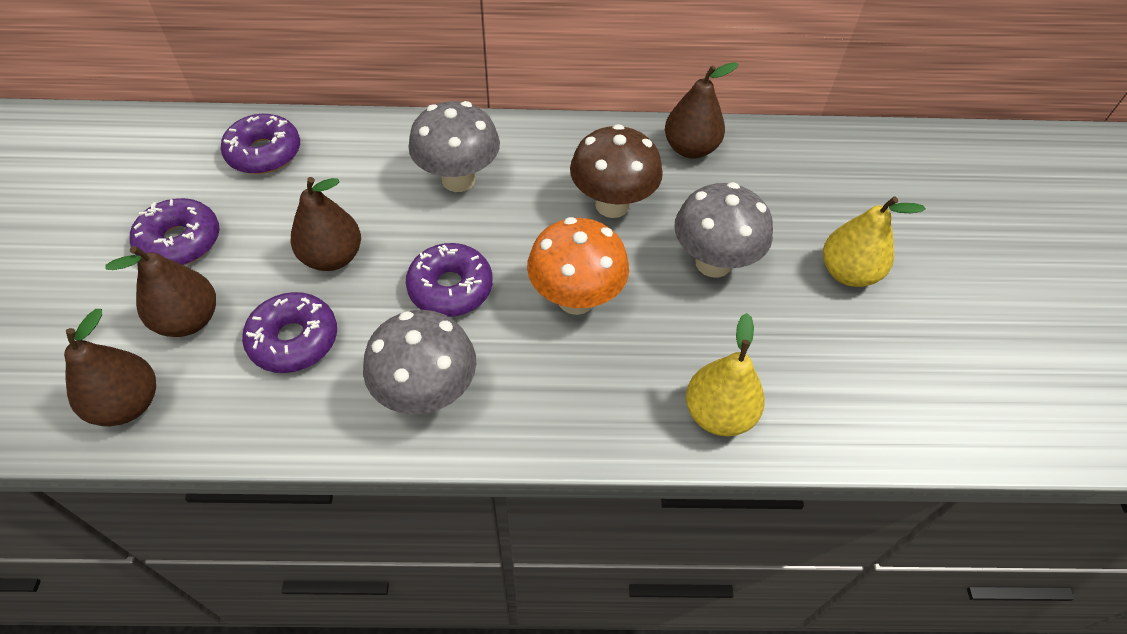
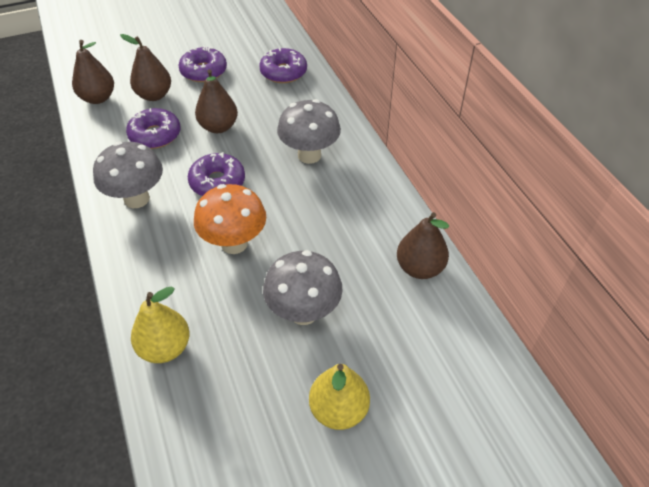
camera: 70 degrees right, 5 degrees down
brown mushroom [570,124,663,218] -> none

